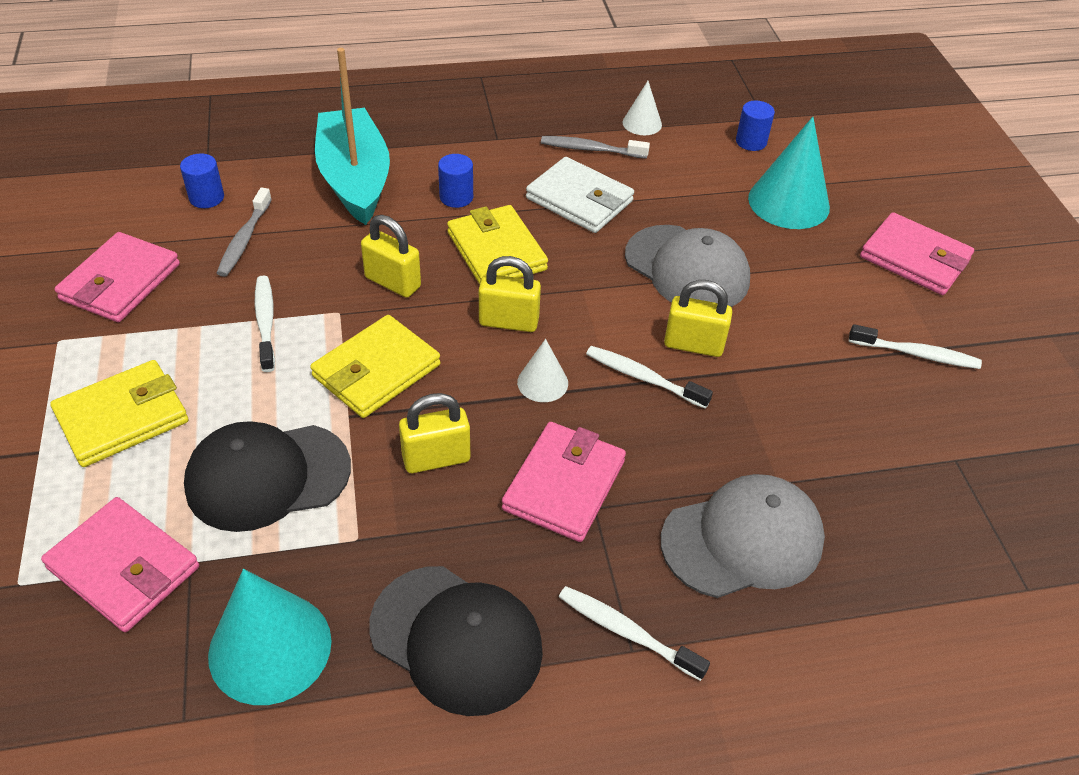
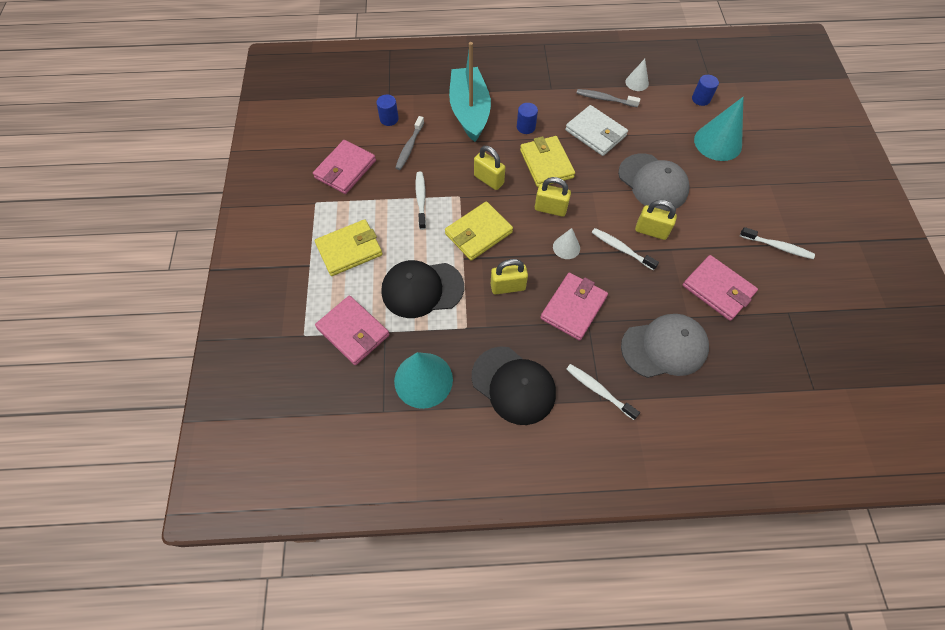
camera: 10 degrees right, 15 degrees up
pink wallet [860,212,974,295] -> pink wallet moved to [683,255,758,321]

